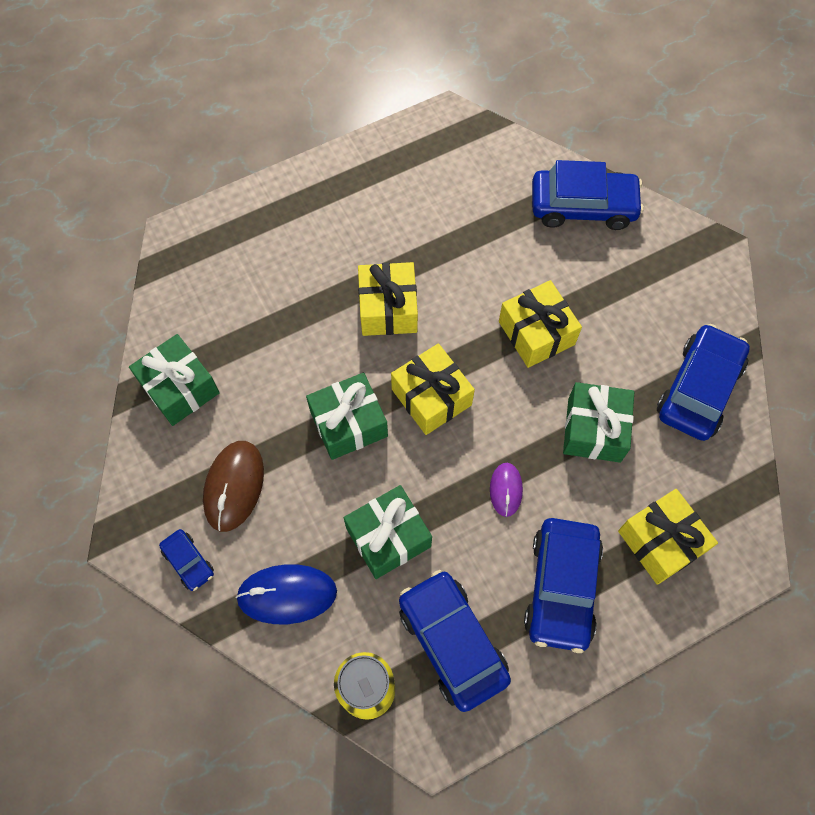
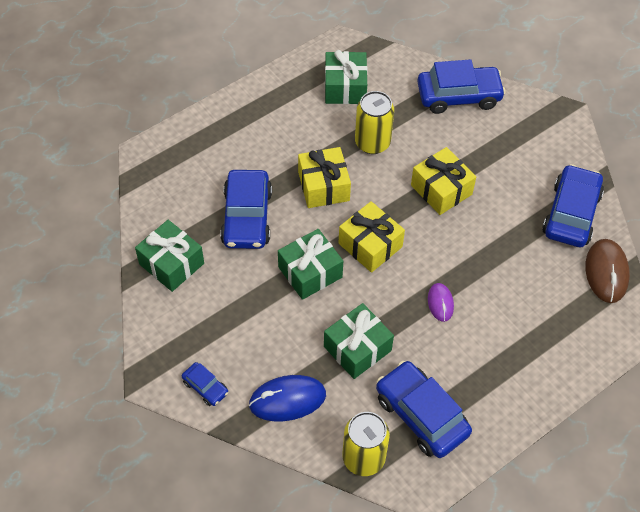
camera: 10 degrees left, 10 degrees down
brown mouse [203,441,264,532] -> brown mouse moved to [585,239,630,303]
blue car [524,518,603,653] -> blue car moved to [220,170,272,249]
green gift [563,382,634,462] -> green gift moved to [325,50,367,104]
yellow gift [618,489,718,585] -> none
none -> yellow can [355,91,394,154]

